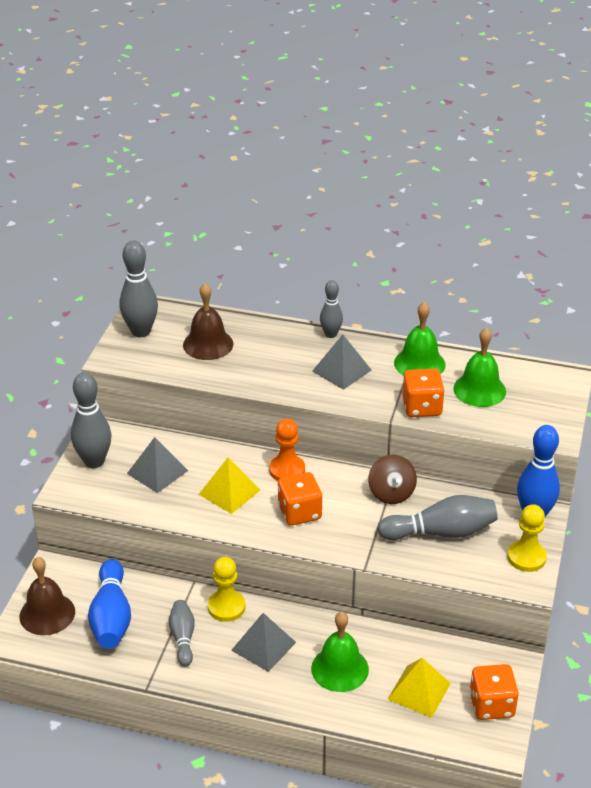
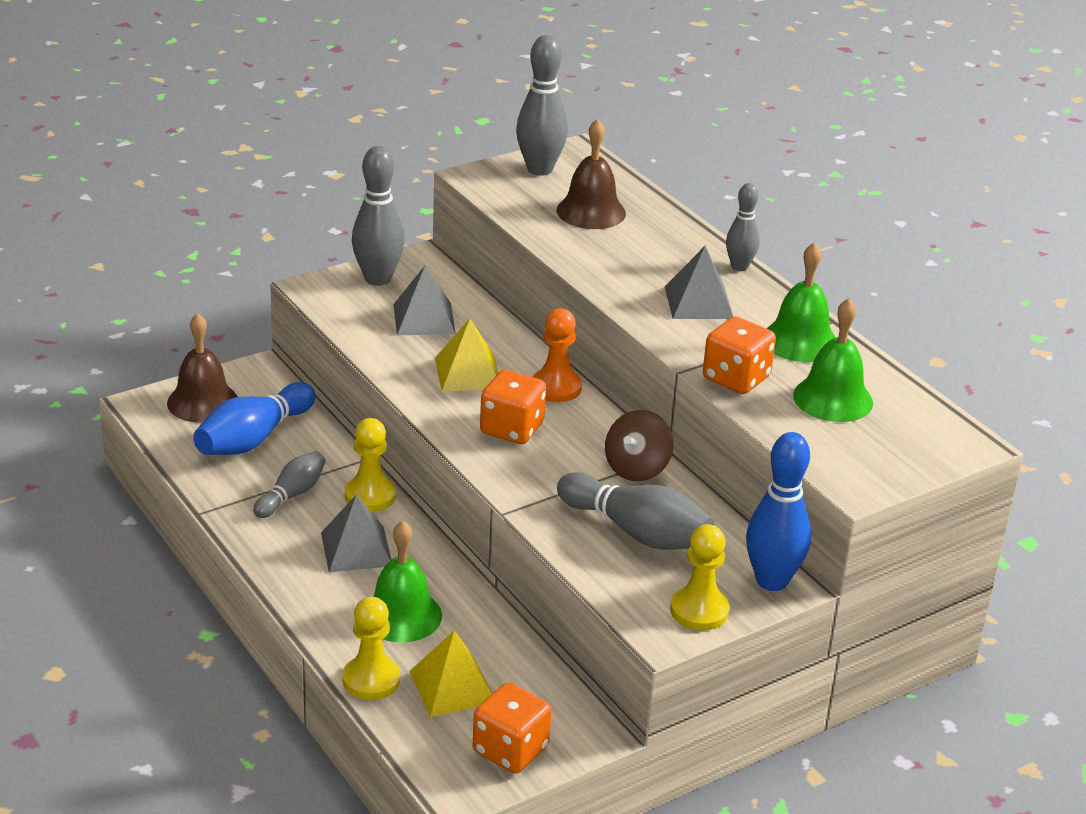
camera: 40 degrees right, 5 degrees down
none -> yellow pawn [342,597,400,700]

